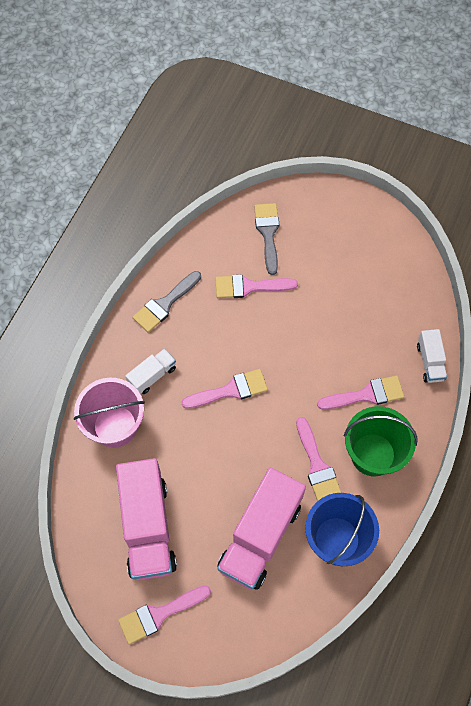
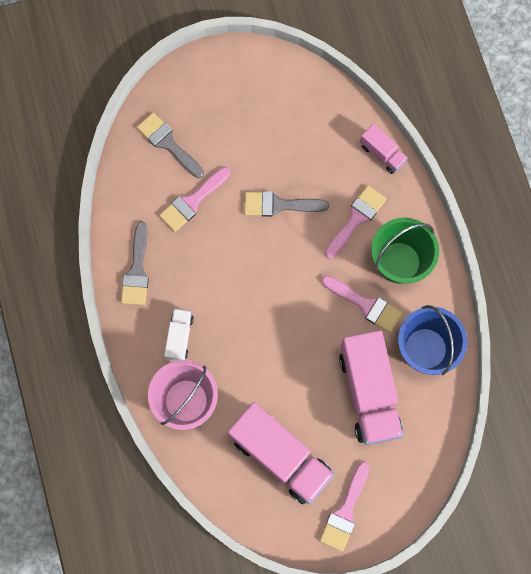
camera: 40 degrees left, 10 degrees up
pink brush [181,369,268,409] -> none
white truck [417,329,447,383] -> pink truck [360,124,408,174]
none -> grey brush [244,191,329,217]

